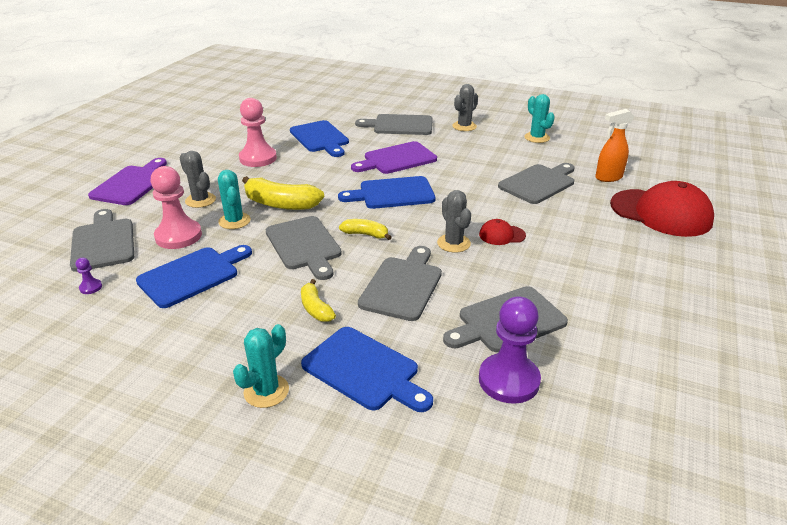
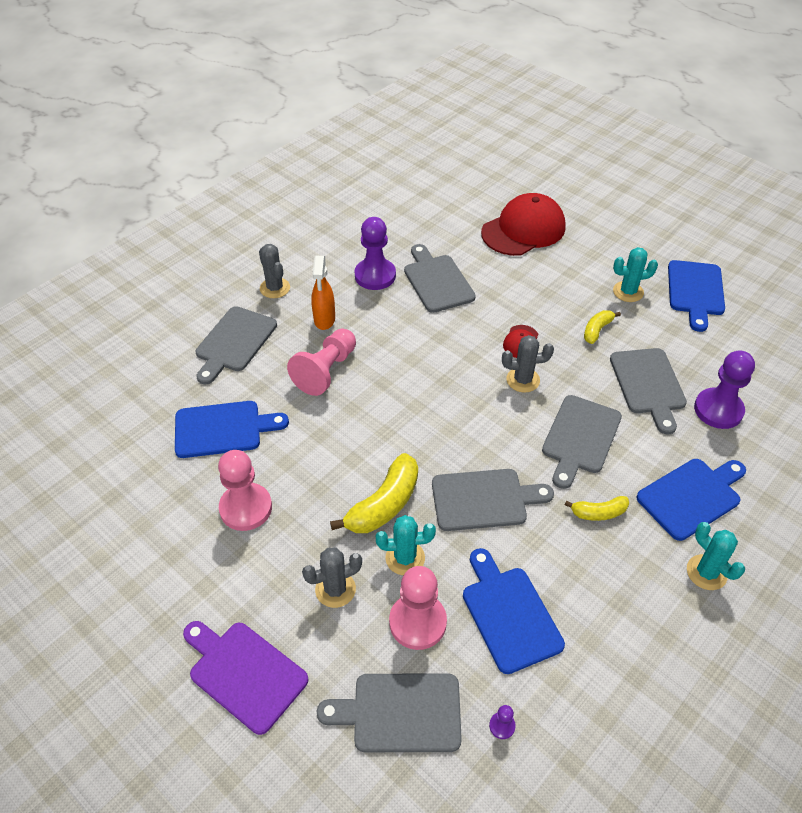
camera: 70 degrees left, 15 degrees up
blue cutting board [338,176,436,209] -> blue cutting board moved to [668,260,725,332]
yellow banana [339,219,392,240] -> yellow banana moved to [584,310,621,344]
purple cutting board [351,141,437,174] -> pink pawn [287,329,356,396]
grey cutting board [358,246,442,321] -> grey cutting board turned 105 degrees counterclockwise [542,395,622,489]
turquoise cactus [524,94,555,143] -> turquoise cactus moved to [613,247,658,302]
orange spray bottle [595,109,634,182] -> orange spray bottle moved to [311,256,335,330]
none -> purple pawn [355,217,396,290]

